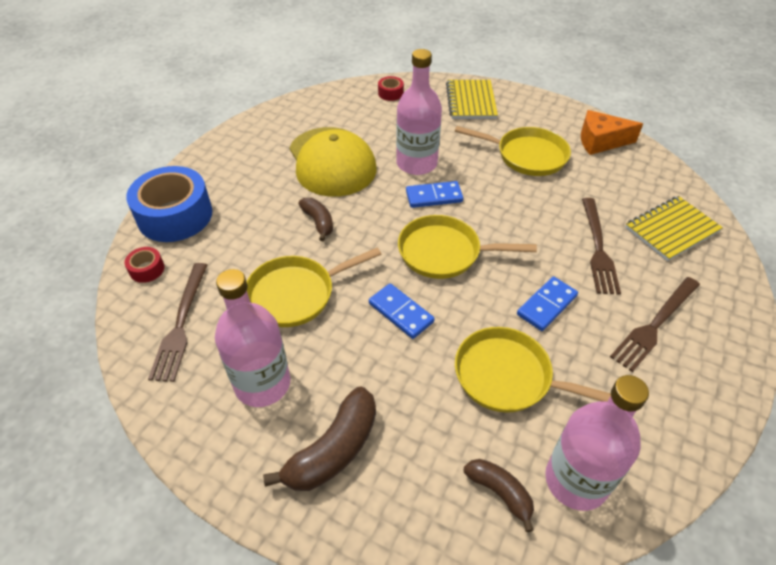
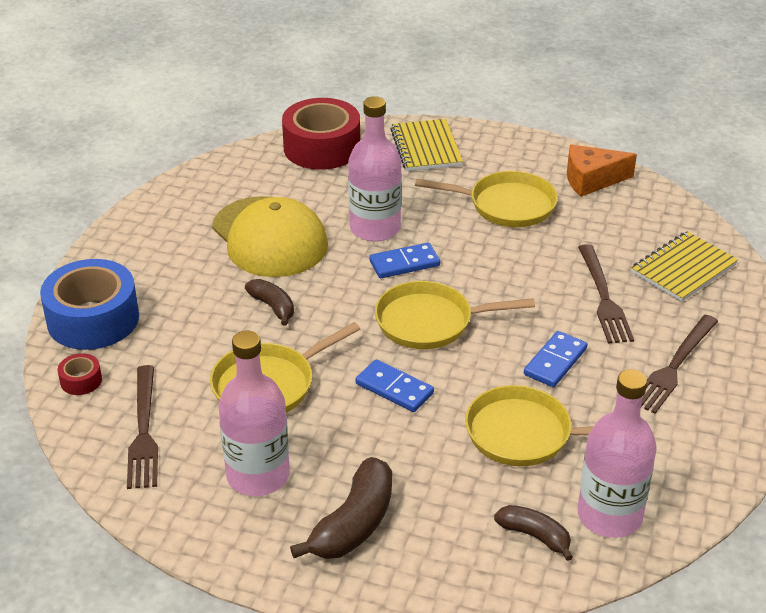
camera: 10 degrees left, 10 degrees down
red tape [378,76,404,101] -> red tape [282,98,360,170], size x2.34

